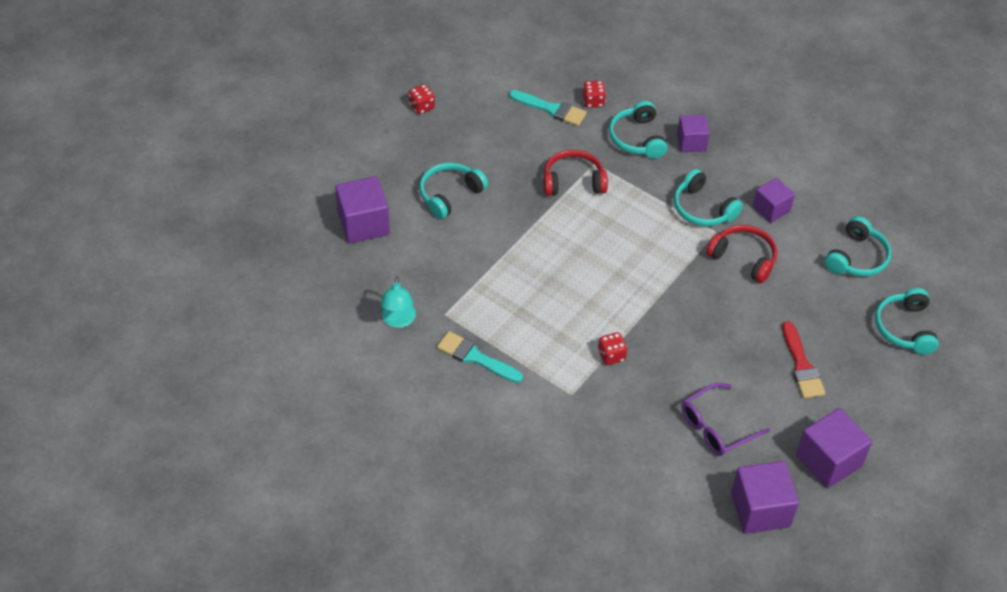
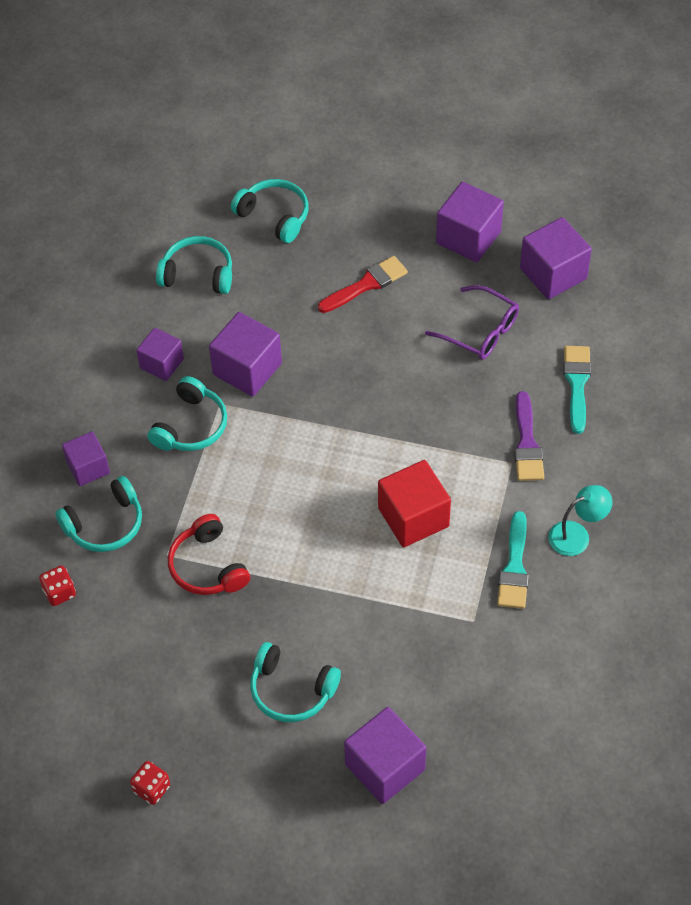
camera: 110 degrees left, 5 degrees up
turquoise lamp [381,276,416,328] -> turquoise lamp moved to [548,485,613,556]
turquoise brush [509,90,587,126] -> turquoise brush moved to [563,346,591,434]
red dice [598,332,627,365] -> none
red headphones [706,225,777,283] -> purple cube [209,312,282,397]
turquoise headphones [875,288,939,355] -> turquoise headphones turned 120 degrees counterclockwise [231,179,308,243]
none -> red cube [378,460,451,547]
none -> purple brush [514,391,544,481]

